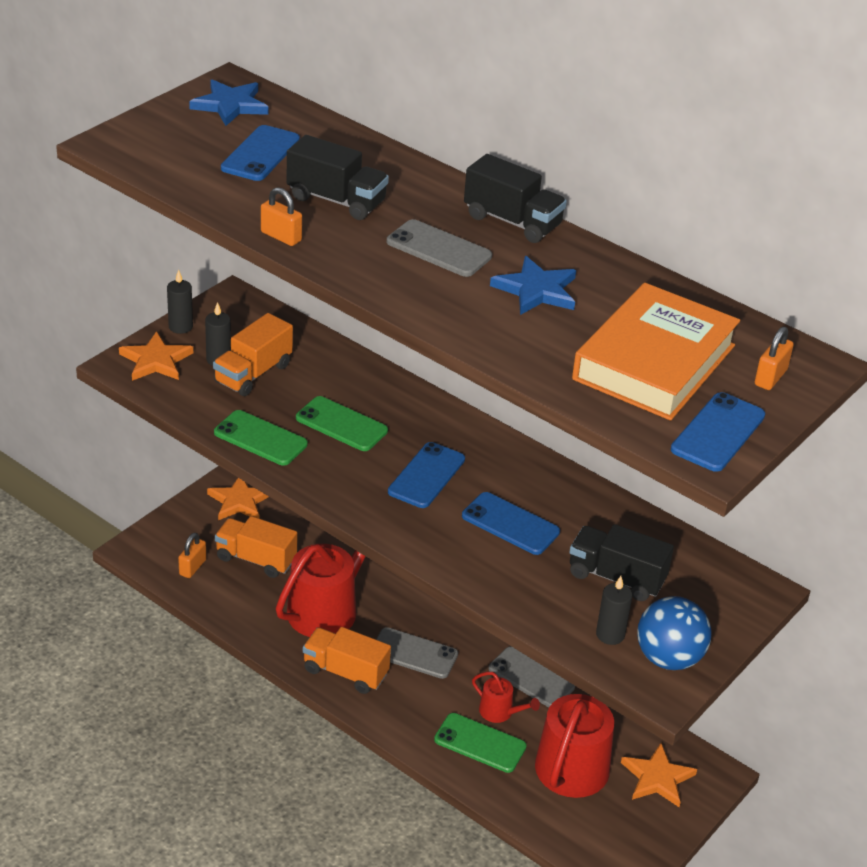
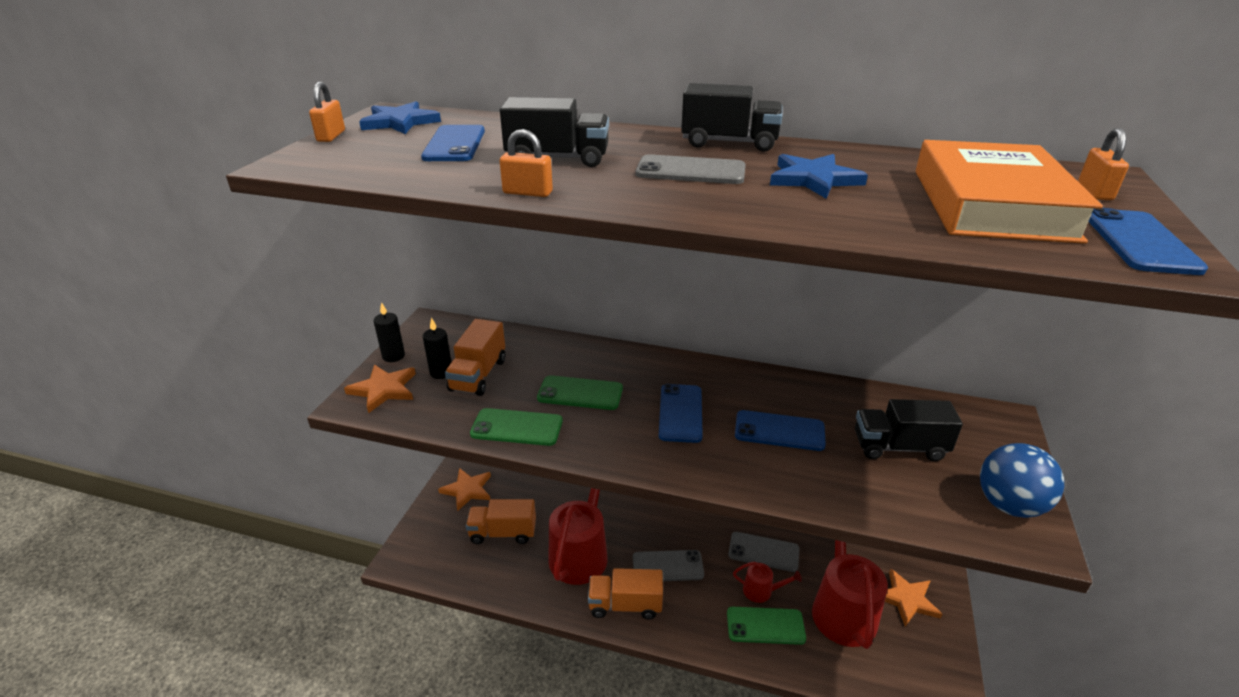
camera: 20 degrees left, 5 degrees down
orange padlock [178,533,206,578] -> orange padlock moved to [309,82,345,142]
black candle [596,576,632,645] -> none

